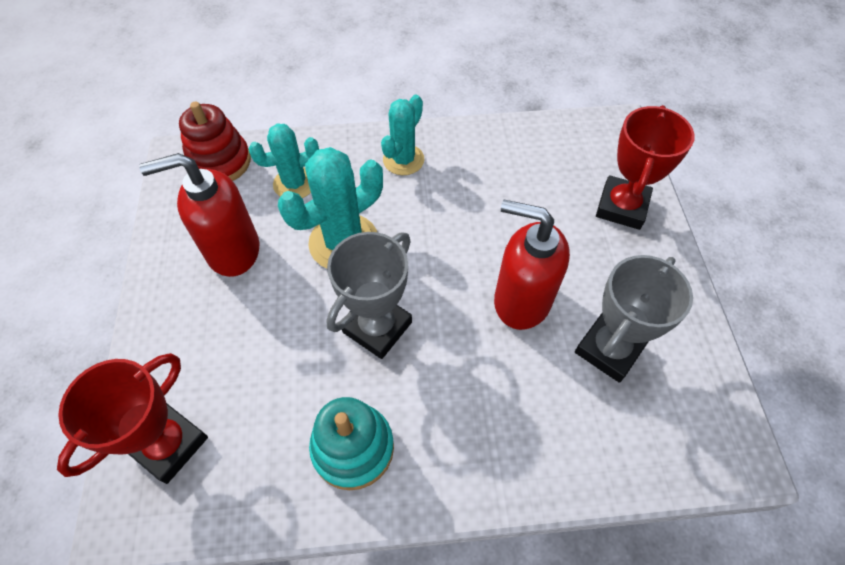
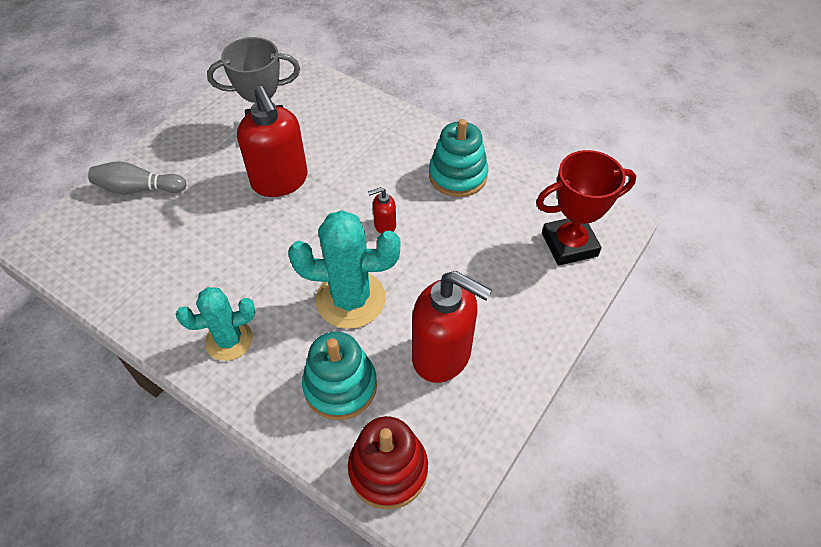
camera: 140 degrees left, 5 degrees down
turquoise cactus [248,124,319,198] -> turquoise stacking toy [302,332,377,420]
grey trophy [326,232,412,359] -> red soap dispenser [368,187,396,234]
red trophy [596,105,695,230] -> grey bowling pin [88,161,186,194]

